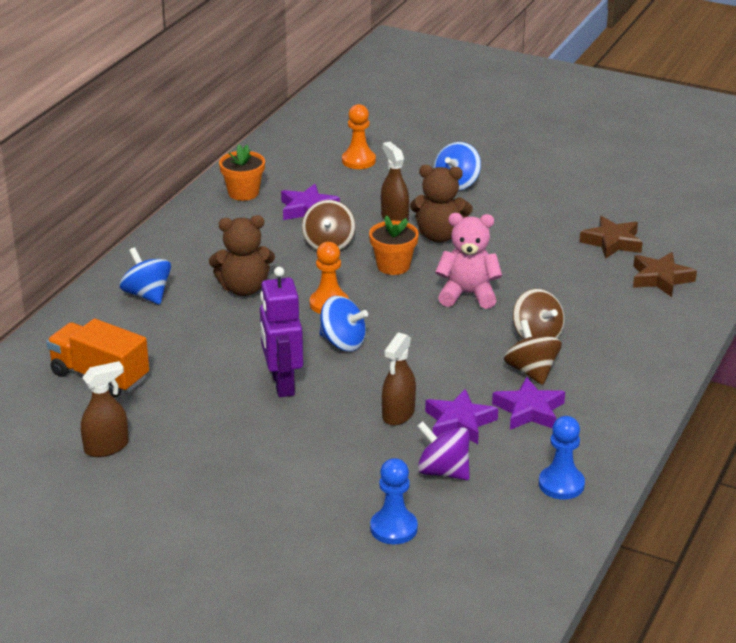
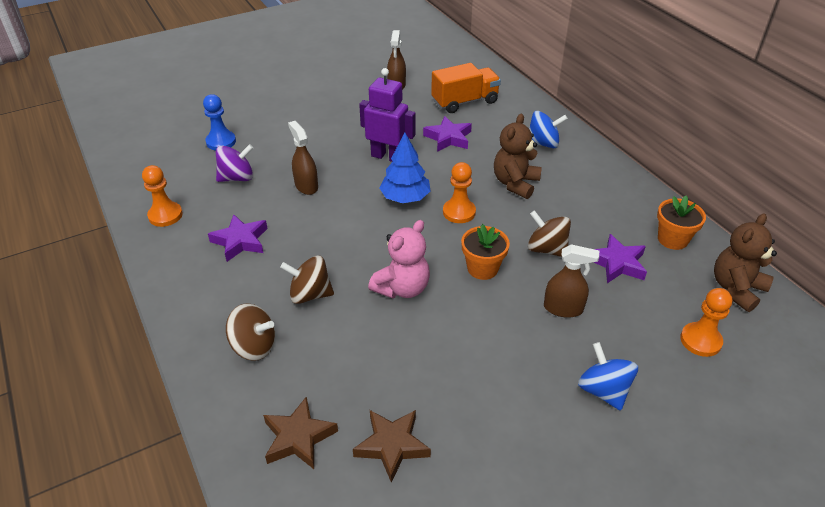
camera: 125 degrees right, 10 degrees up
blue spinning top [319,296,368,351] -> blue tree [379,132,431,203]
brown teddy bear [410,165,473,242] -> brown teddy bear moved to [714,213,777,312]
purple star [425,389,498,444] -> purple star moved to [423,116,472,152]
brown spinning top [504,320,562,385] -> brown spinning top moved to [226,303,275,361]
blue pawn [539,416,585,499] -> orange pawn [142,165,183,227]

